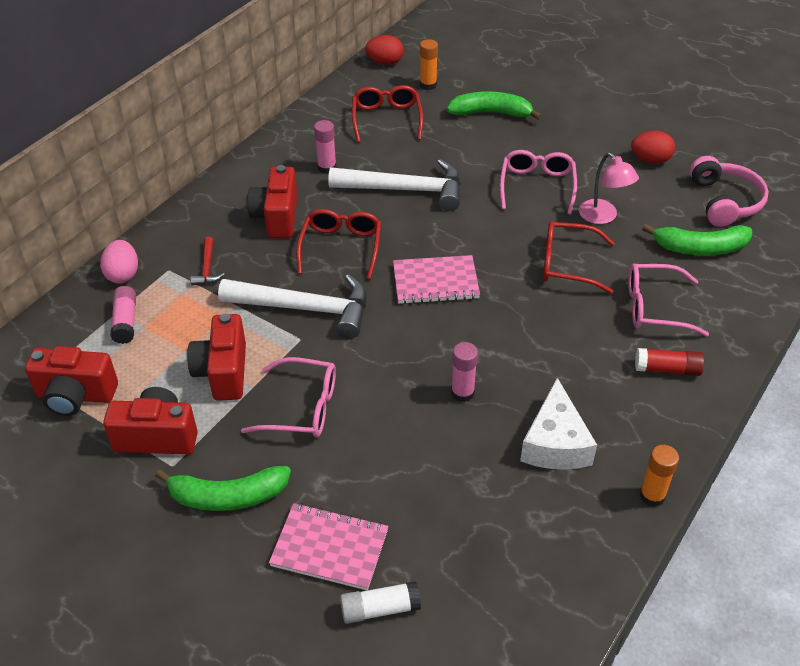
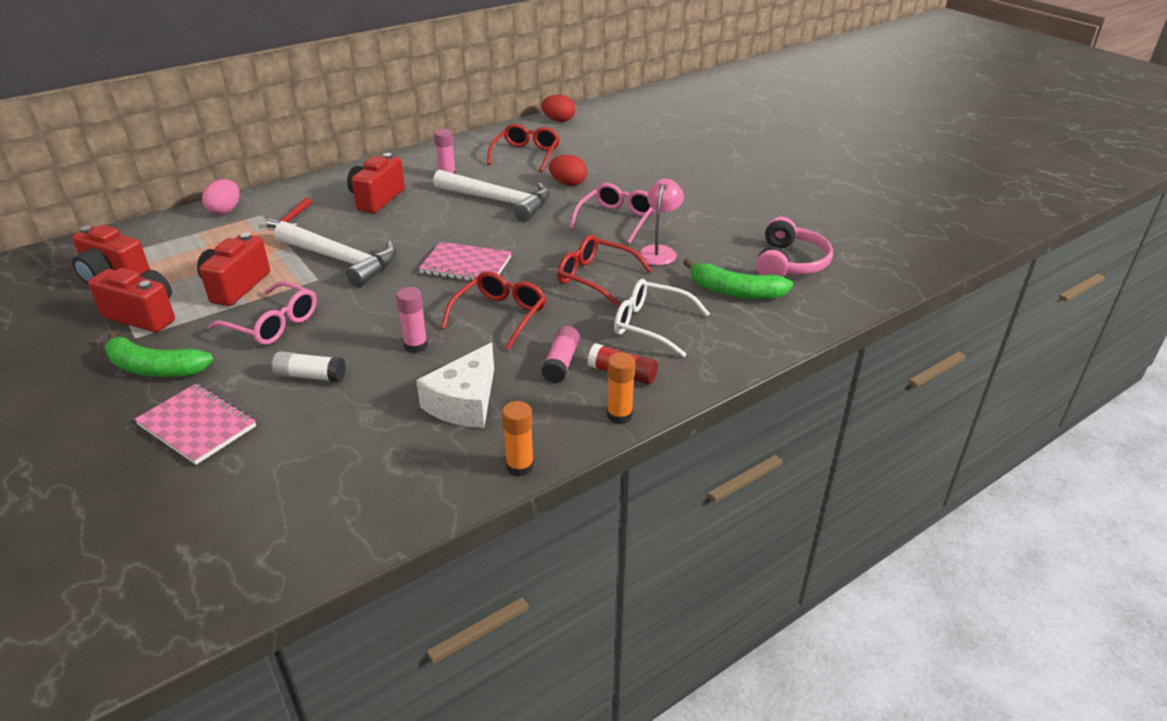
camera: 20 degrees right, 10 degrees down
pink glue stick [110,286,136,344] -> pink glue stick moved to [541,326,580,383]
red glasses [296,209,381,279] -> red glasses moved to [441,271,546,350]
white glue stick [340,581,421,624] -> white glue stick moved to [272,351,346,382]
orange glue stick [420,39,438,90] -> orange glue stick moved to [607,352,635,424]
green banana [447,91,542,120] -> none
pink lamp [579,153,639,224] -> pink lamp turned 150 degrees counterclockwise [639,178,684,265]
pink glasses [628,263,709,336] -> white glasses [614,279,710,357]
red egg [631,131,675,164] -> red egg moved to [549,155,587,186]

